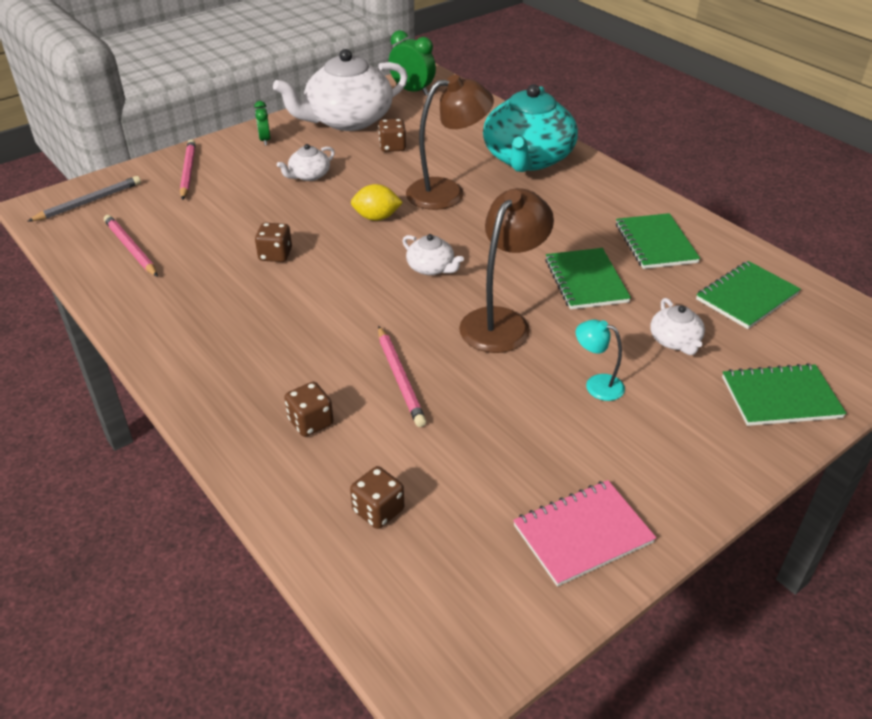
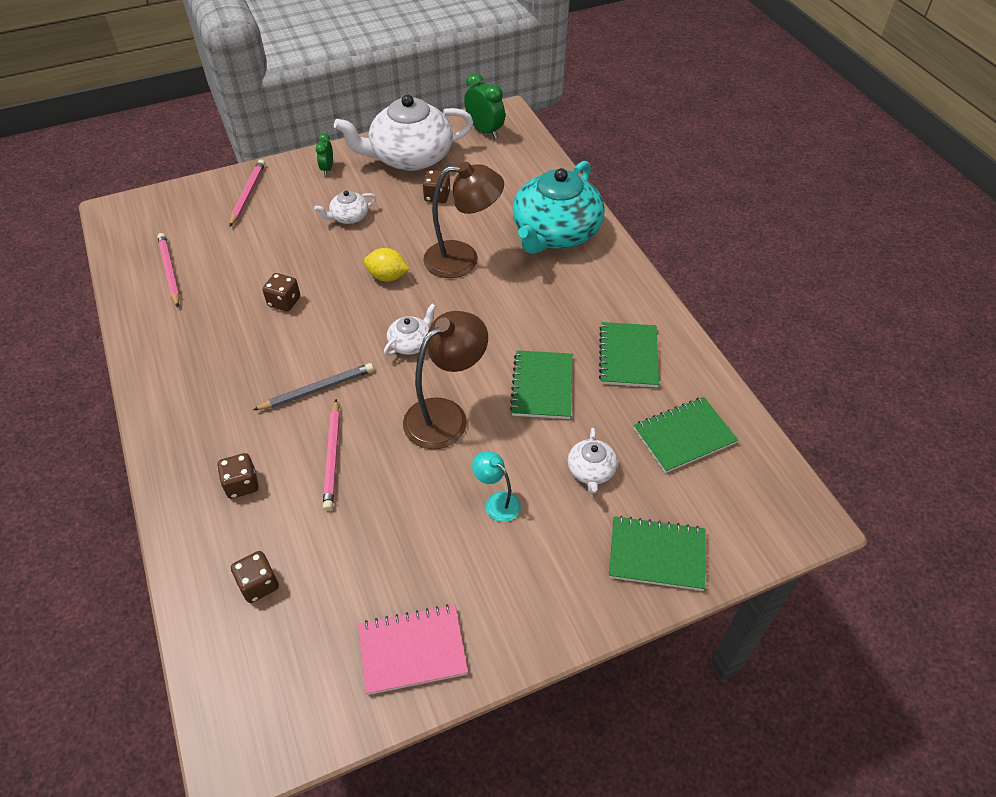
camera: 15 degrees right, 10 degrees up
grey pencil [27,176,141,222] -> grey pencil moved to [253,363,374,410]
white teapot [402,234,464,275] -> white teapot turned 105 degrees counterclockwise [384,304,436,356]

